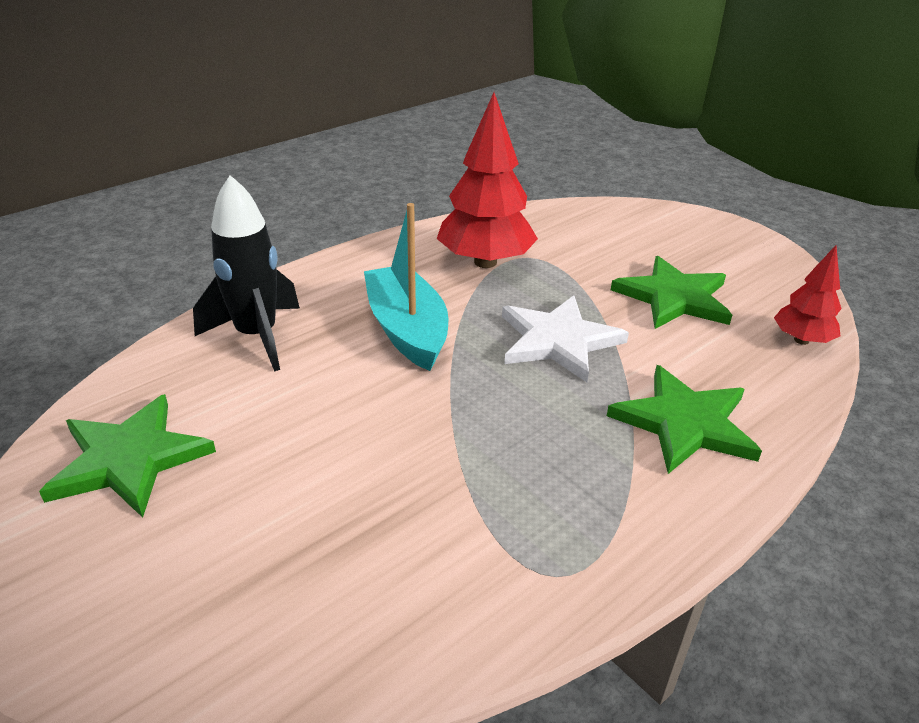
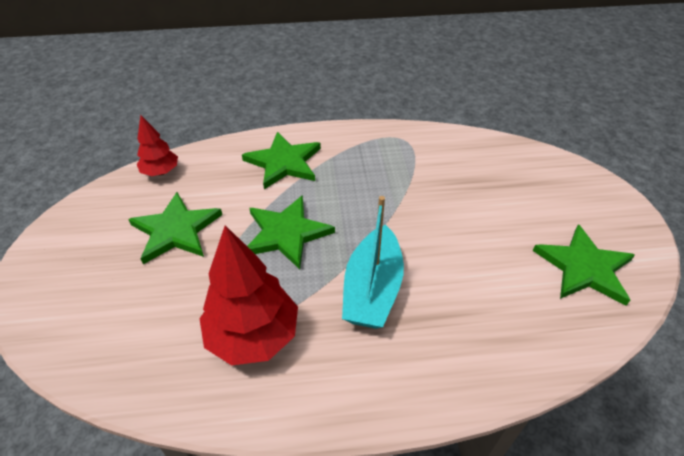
camera: 145 degrees left, 10 degrees up
black rocket [193,175,300,371] -> none
white star [502,295,629,382] -> green star [247,195,335,269]

